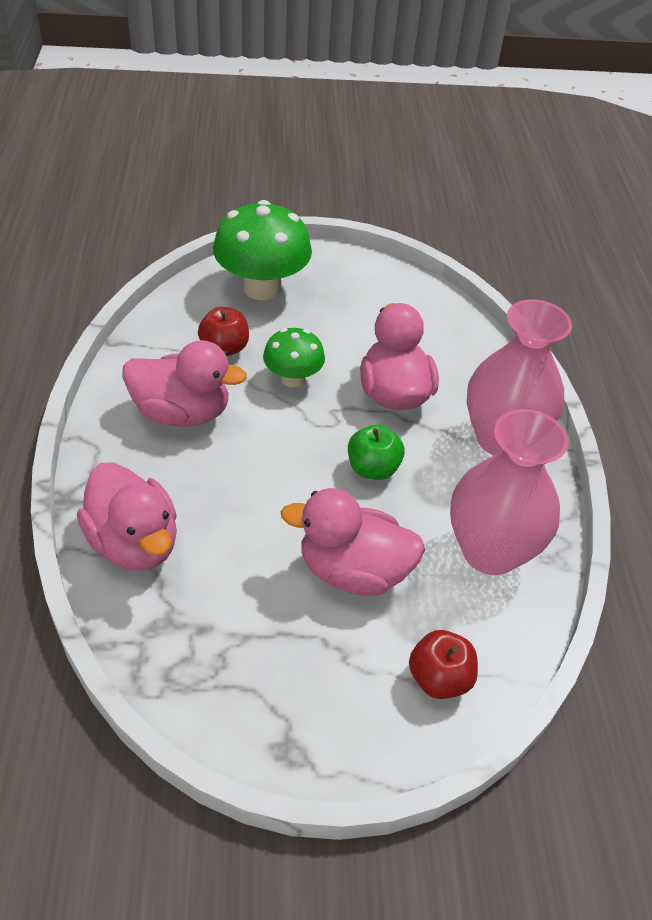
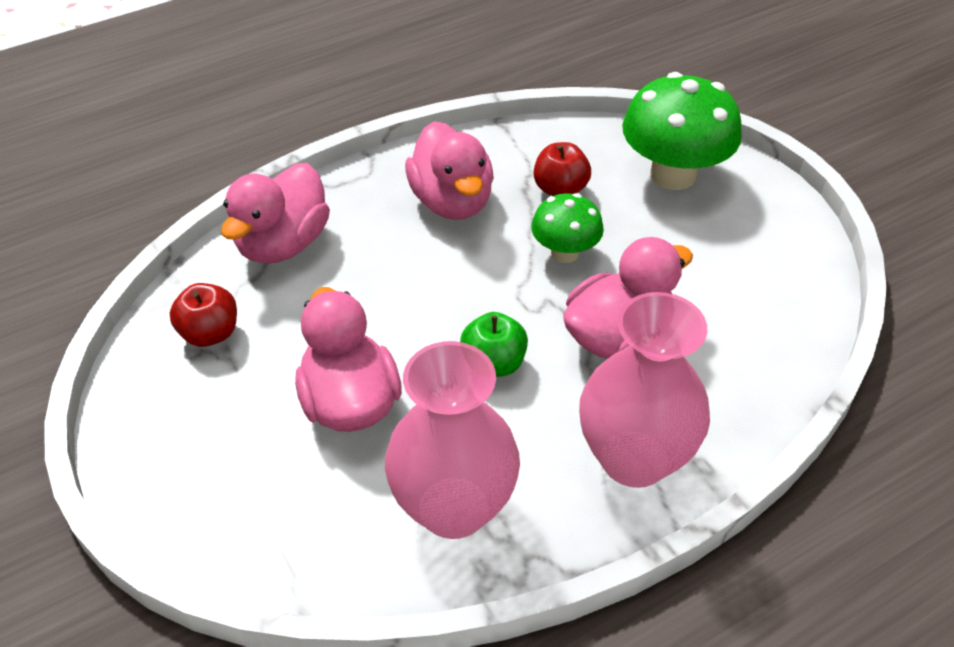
camera: 65 degrees right, 0 degrees up
red apple [409,630,478,699] -> red apple moved to [170,283,237,347]

